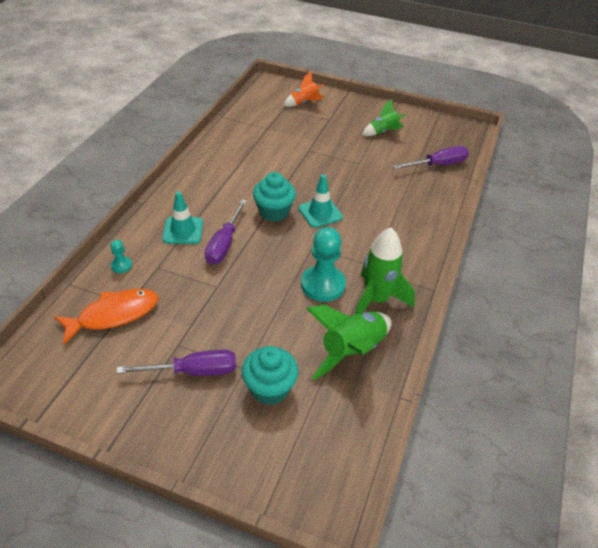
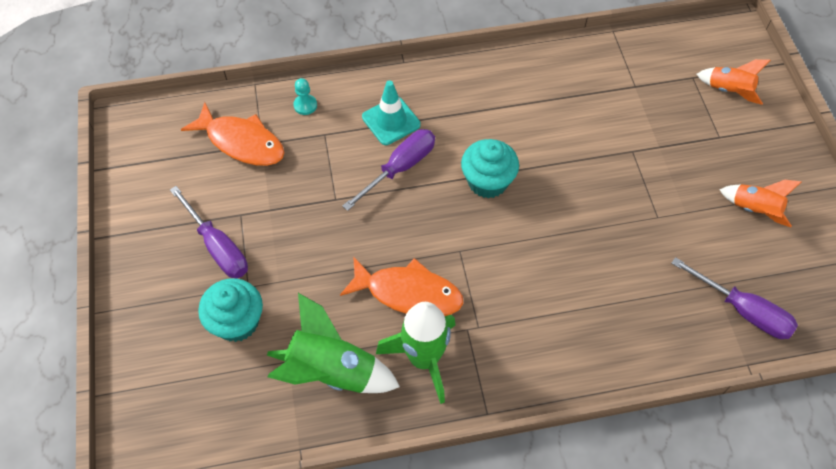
camera: 60 degrees right, 15 degrees up
purple screwdriver [205,199,247,265] -> purple screwdriver turned 150 degrees clockwise [342,129,435,211]
turquoise traffic cone [298,174,343,228] -> none
turquoise pawn [301,227,346,302] -> orange fish [340,256,464,316]
green rocket [362,99,407,136] -> orange rocket [720,180,802,227]

